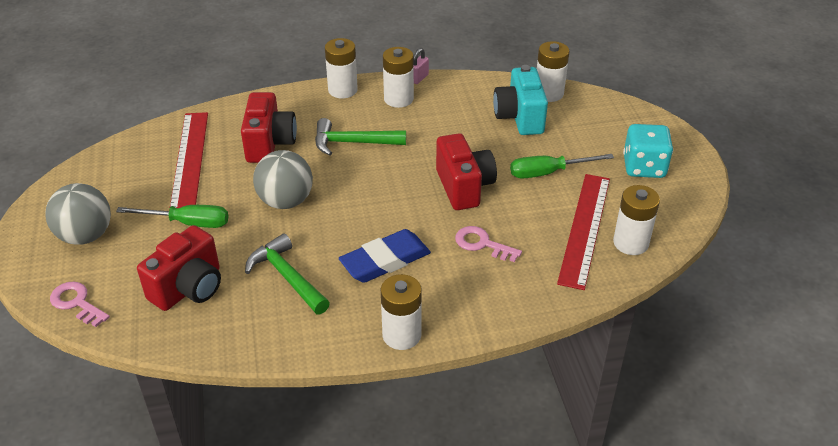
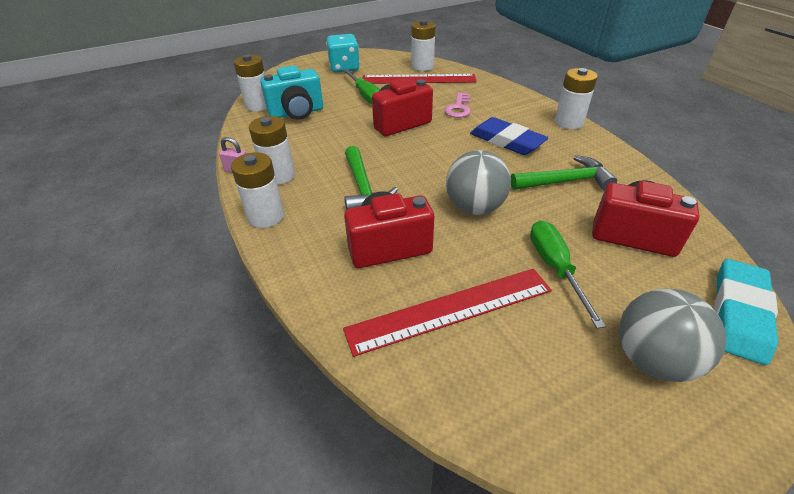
camera: 105 degrees left, 0 degrees up
pink key [50,282,110,327] -> turquoise eraser [715,259,778,365]
green hammer [245,233,330,314] -> green hammer turned 135 degrees counterclockwise [511,155,617,191]

